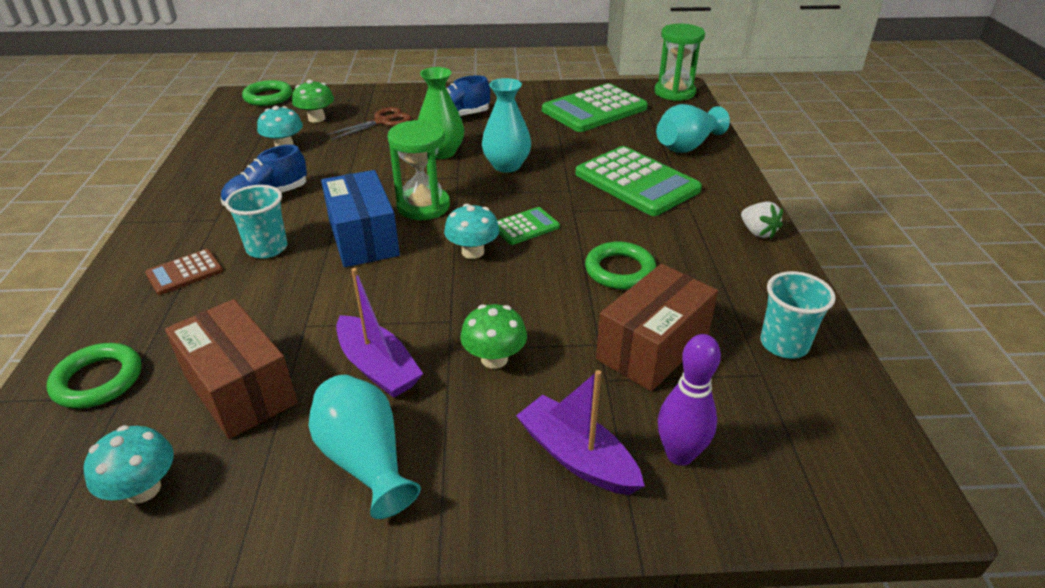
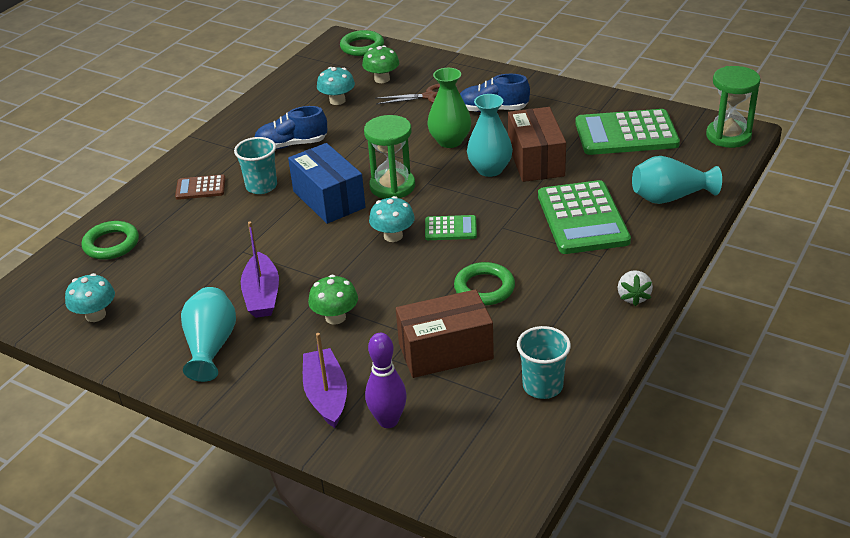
camera: 35 degrees right, 0 degrees up
brown box [165,299,297,439] -> brown box moved to [508,107,566,182]
blue box [321,170,400,267] -> blue box turned 45 degrees counterclockwise [288,143,366,224]

